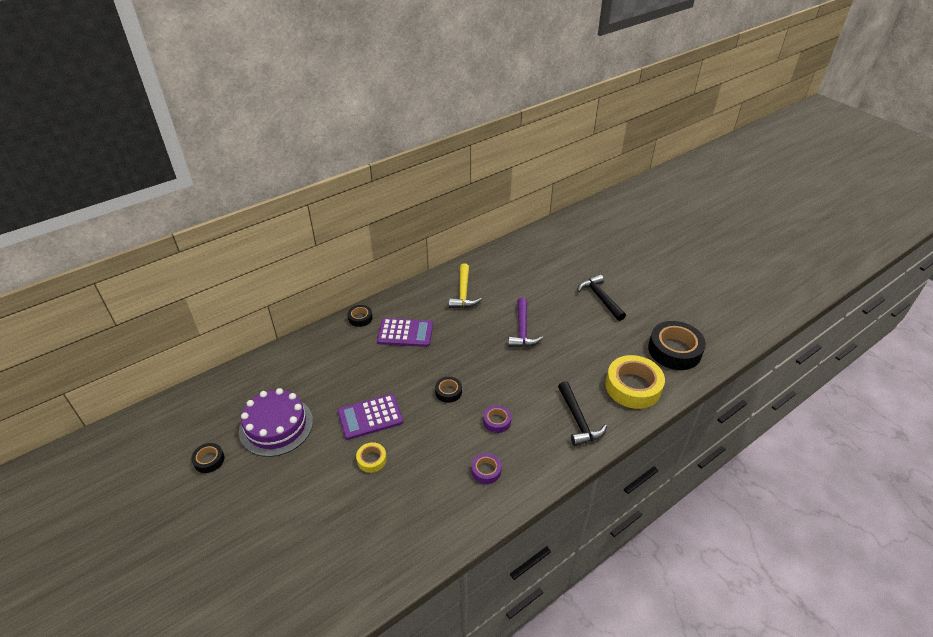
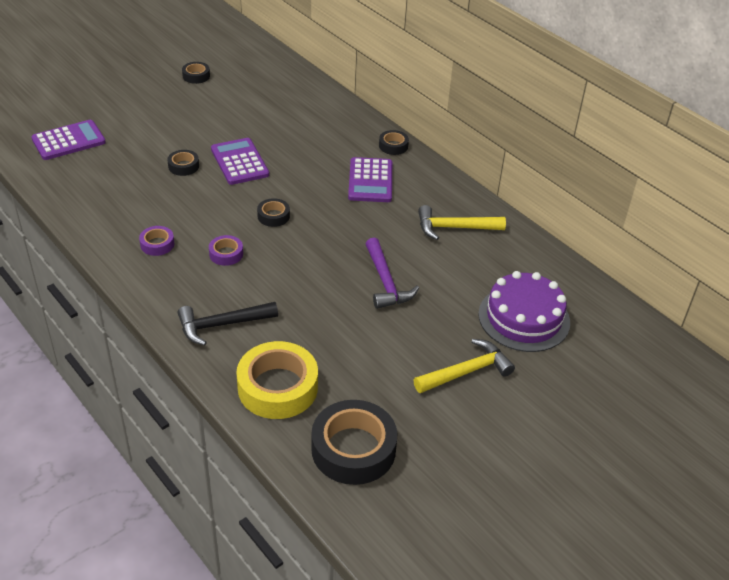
camera: 85 degrees right, 0 degrees up
purple cake [239,388,313,457] -> purple cake moved to [478,271,570,352]
yellow tape [356,442,387,473] -> black tape [167,150,199,176]
purple hammer [508,298,543,347] -> purple hammer turned 105 degrees counterclockwise [365,237,419,309]
black hammer [577,274,626,321] -> yellow hammer [414,339,515,393]
none -> purple calculator [31,120,106,160]

